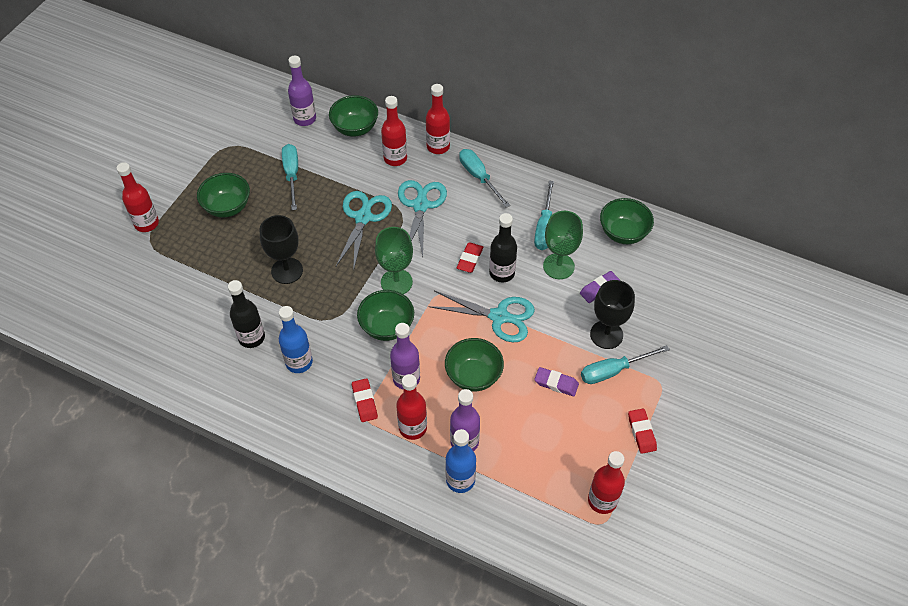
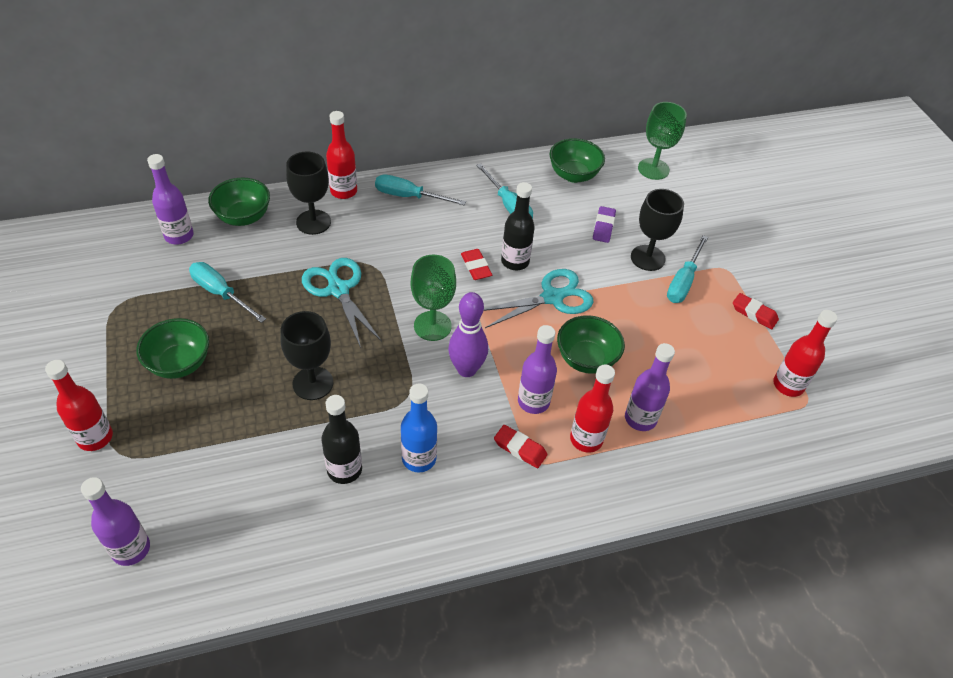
camera: 45 degrees left, 5 degrees down
green bowl [357,290,414,341] -> purple bowling pin [448,292,488,377]
red bottle [381,96,407,166] -> black goblet [286,151,331,235]
turquoise scissors [398,180,447,257] -> none
blue bottle [445,429,476,493] -> none
purple eraser [534,367,579,396] -> none
green goblet [543,211,583,279] -> green goblet moved to [638,102,687,180]
none -> purple bottle [81,477,150,566]

